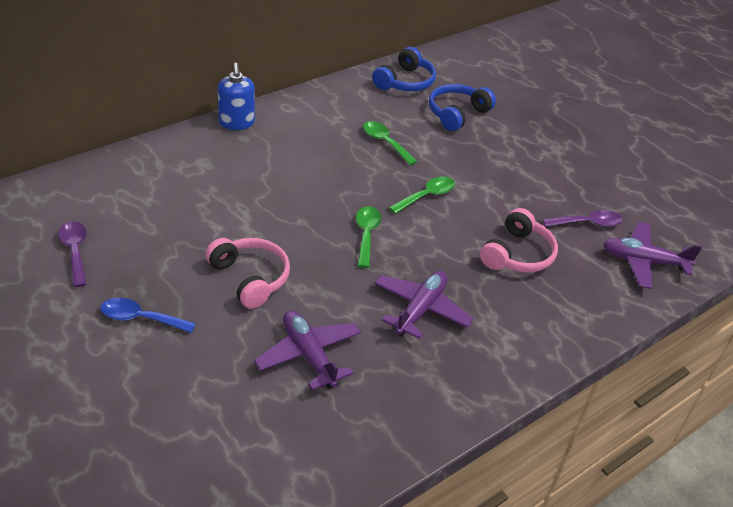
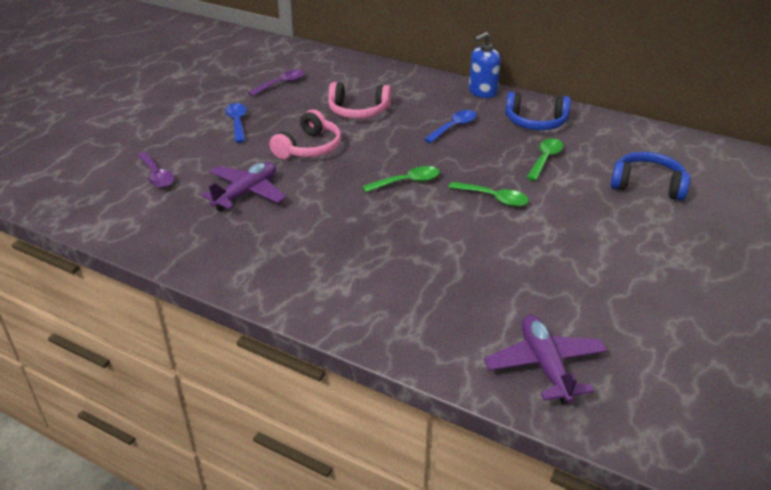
camera: 70 degrees right, 5 degrees down
blue headphones [372,47,436,91] -> blue headphones moved to [505,92,571,130]
purple plane [374,271,474,339] -> none
pink headphones [480,208,558,273] -> pink headphones moved to [328,82,391,119]
purple spoon [543,210,622,227] -> purple spoon moved to [137,152,174,188]
none -> blue spoon [424,110,477,143]

